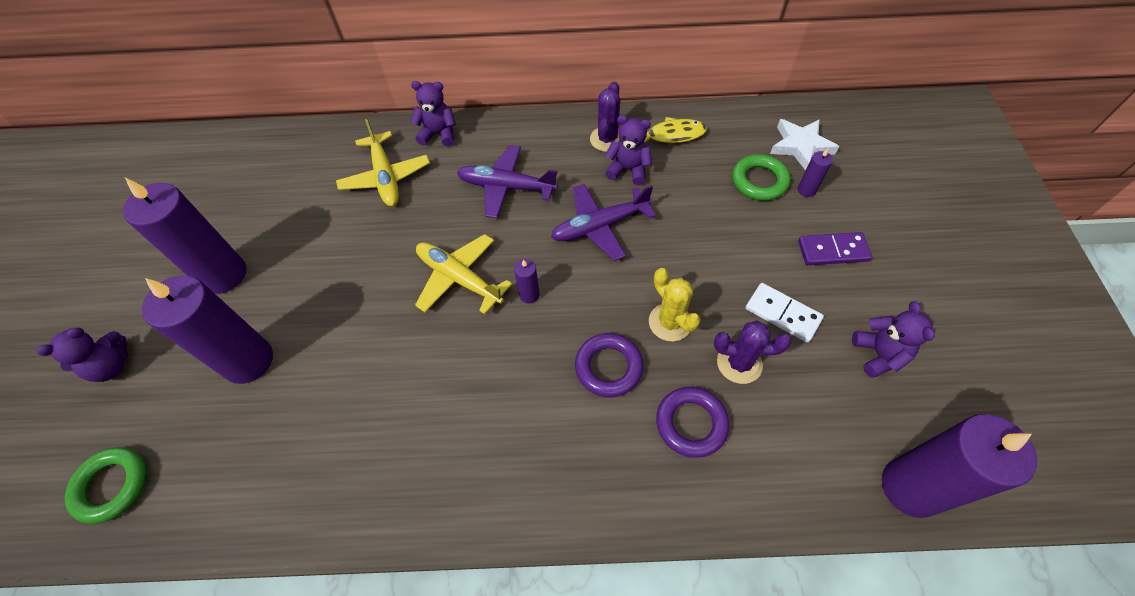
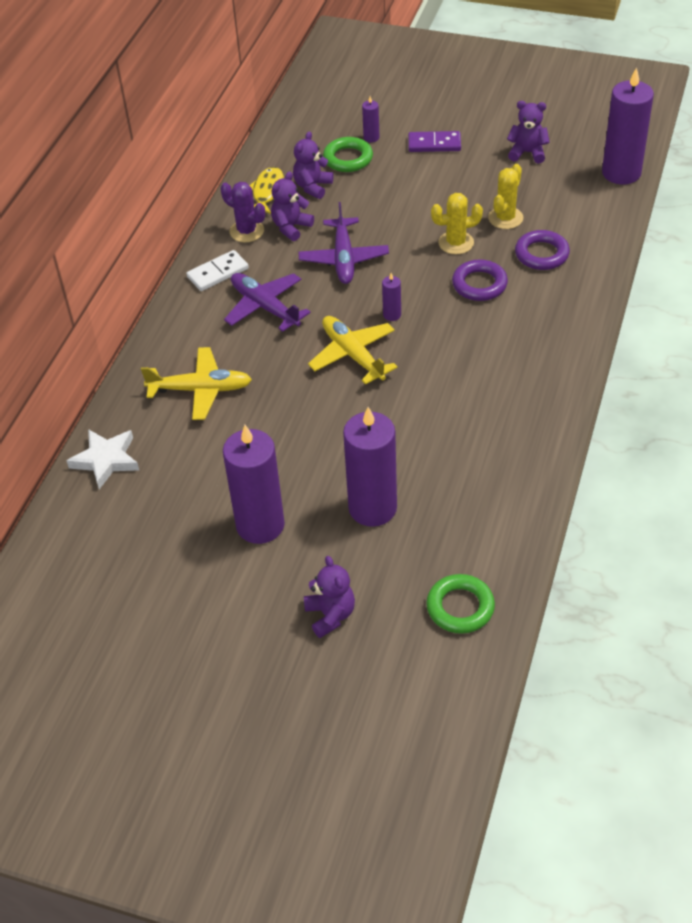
camera: 70 degrees left, 10 degrees down
purple teddy bear [411,81,456,147] -> purple teddy bear moved to [293,131,333,199]
yellow plane [415,234,512,314] -> yellow plane turned 90 degrees clockwise [308,316,398,385]
purple plane [457,145,558,218] -> purple plane turned 105 degrees clockwise [224,273,311,332]
purple cactus [714,321,791,384] -> yellow cactus [488,164,523,229]
white domino [745,283,824,343] -> white domino moved to [186,250,249,291]
white star [770,119,839,171] -> white star moved to [66,429,139,489]
purple domino [798,232,872,265] -> purple domino turned 75 degrees clockwise [408,131,461,152]

